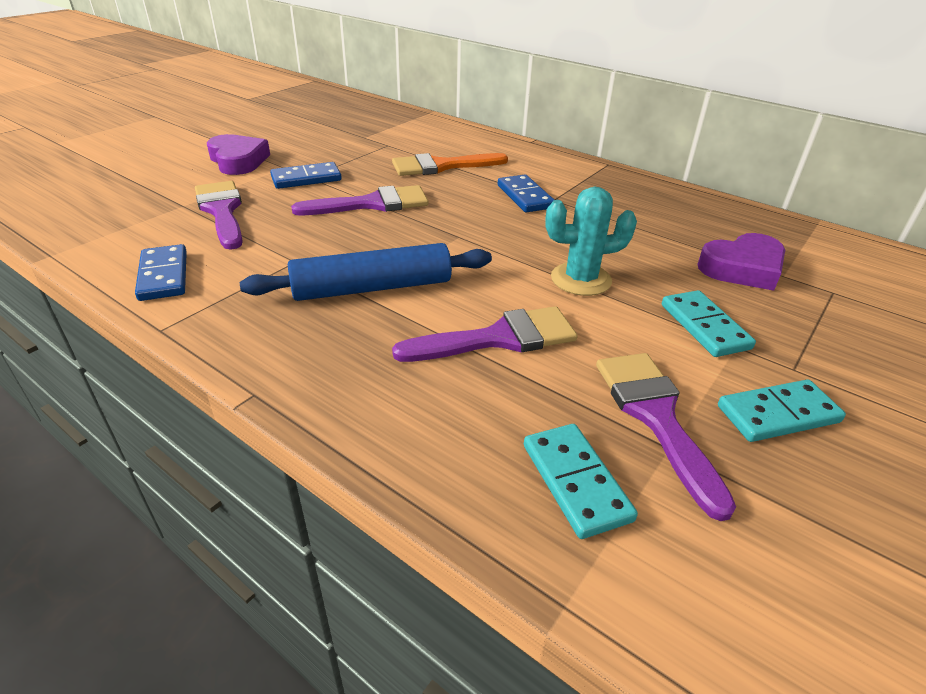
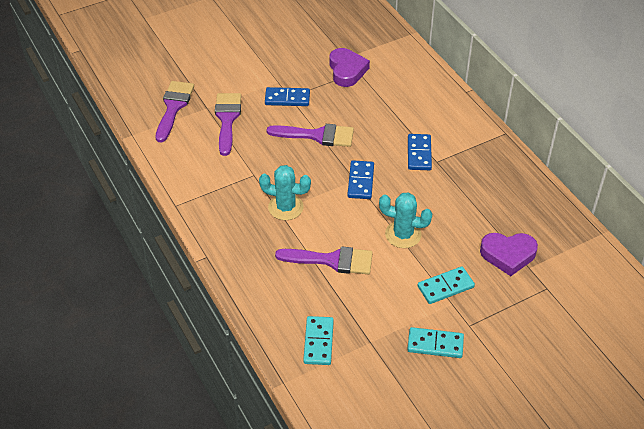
camera: 25 degrees right, 10 degrees up
blue domino [135,244,187,301] -> blue domino moved to [347,160,374,199]
purple heart [207,134,270,175] -> purple heart moved to [329,48,370,87]
blue rolling pin [240,243,492,301] -> turquoise cactus [259,165,311,220]
orange brush [392,153,508,176] -> none
purple brush [596,353,736,521] -> purple brush moved to [155,81,194,143]
turquoise domino [662,290,756,357] -> turquoise domino turned 60 degrees clockwise [418,266,475,304]

